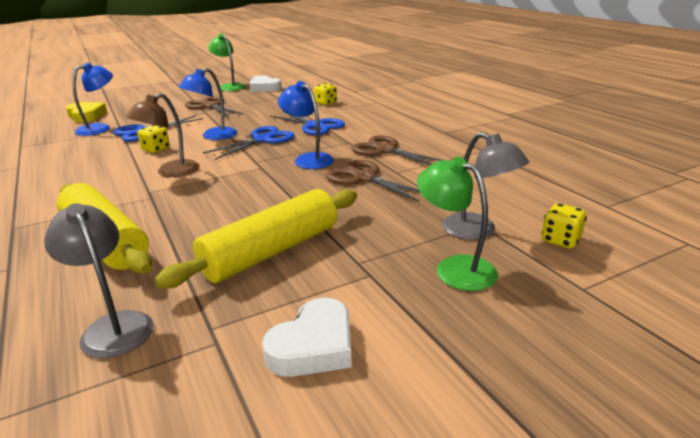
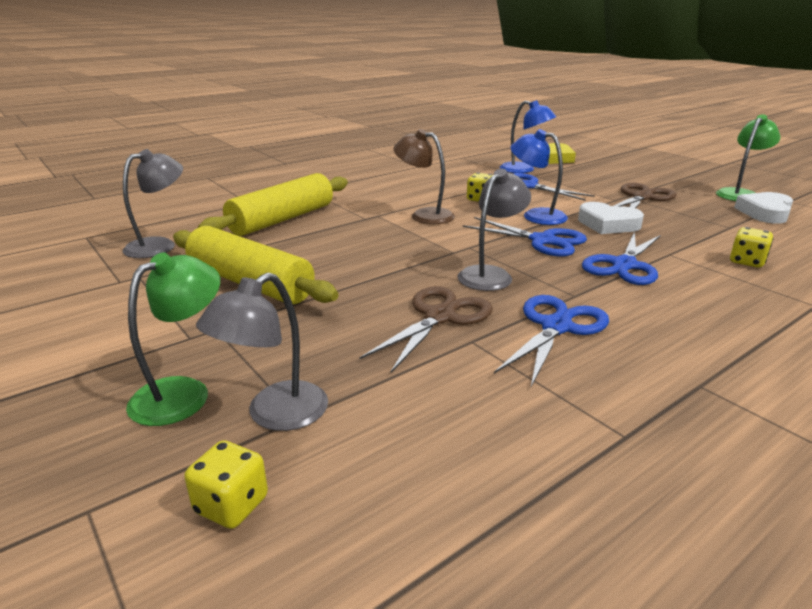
camera: 80 degrees right, 0 degrees up
white heart [262,298,352,377] -> white heart moved to [578,202,644,234]
blue lamp [278,81,334,169] -> grey lamp [457,169,531,291]
brown scissors [351,135,442,165] -> blue scissors [494,295,609,387]

